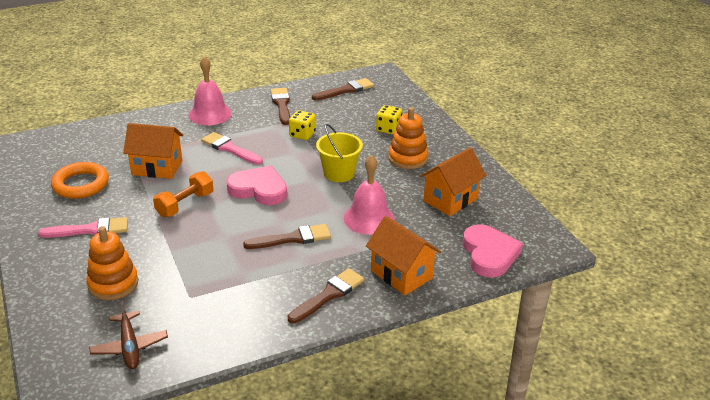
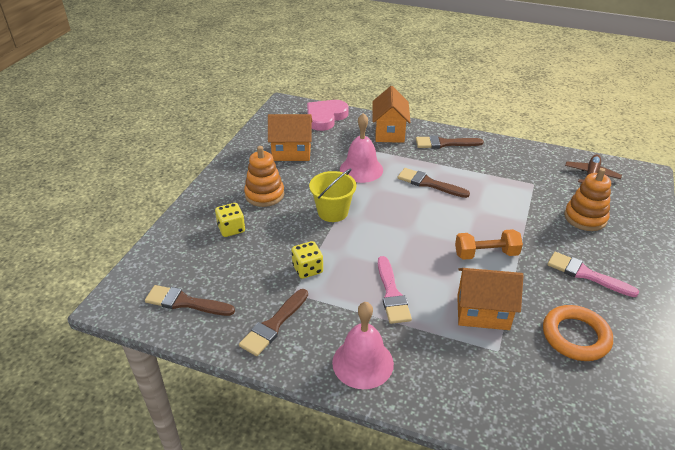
camera: 135 degrees left, 5 degrees up
orange house [123,123,183,179] -> orange house turned 45 degrees counterclockwise [457,268,523,330]
pink heart [227,165,287,205] -> none

